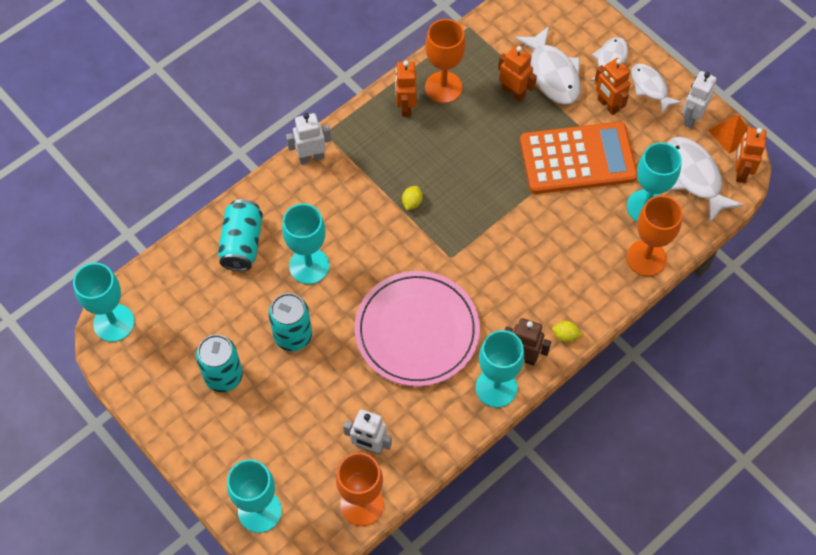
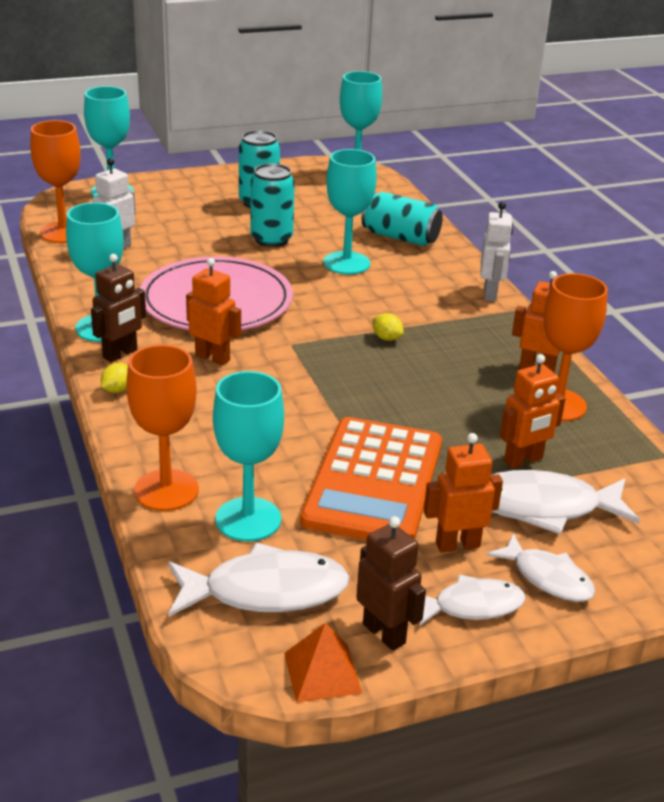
camera: 110 degrees right, 30 degrees down
white robot [682,71,717,128] -> brown robot [356,516,426,651]
orange robot [735,127,766,183] -> orange robot moved to [186,258,241,366]

